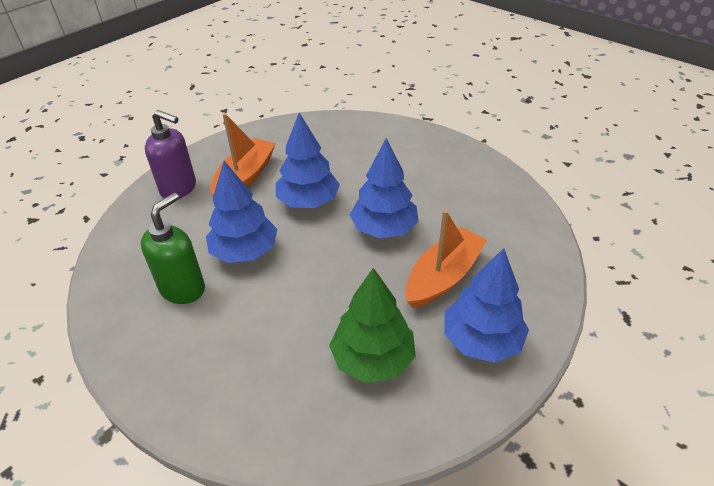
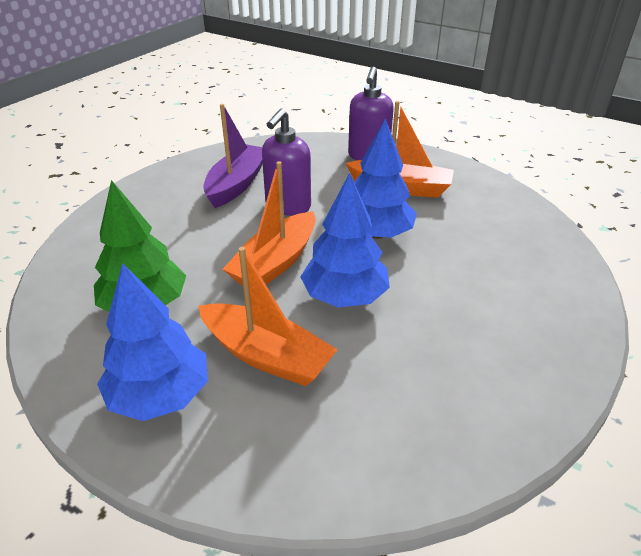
camera: 80 degrees right, 5 degrees down
green soap dispenser [141,193,205,304] -> purple boat [203,104,263,208]
blue tree [206,161,277,263] -> purple soap dispenser [262,108,311,216]
none -> orange boat [222,161,316,285]

